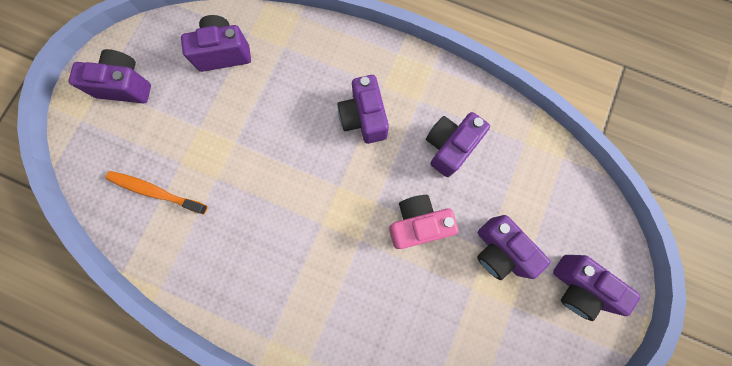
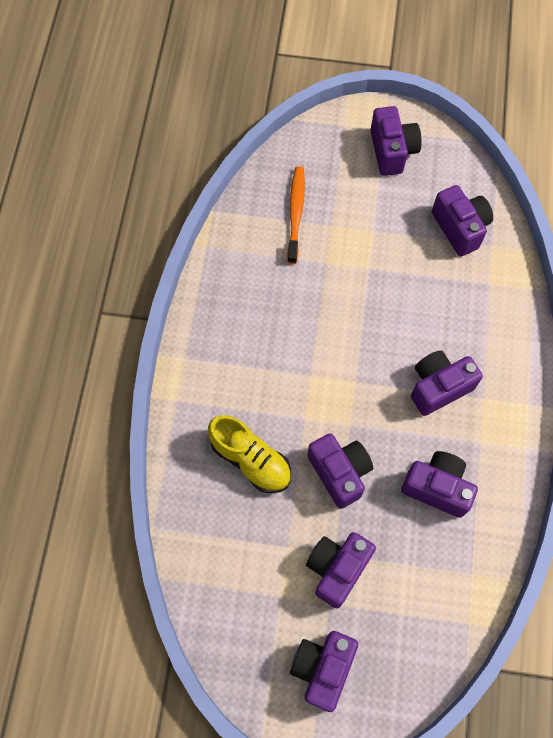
camera: 75 degrees right, 10 degrees down
pink camera [389,195,459,249] -> purple camera [308,433,373,509]
none -> yellow shoe [208,415,291,493]

